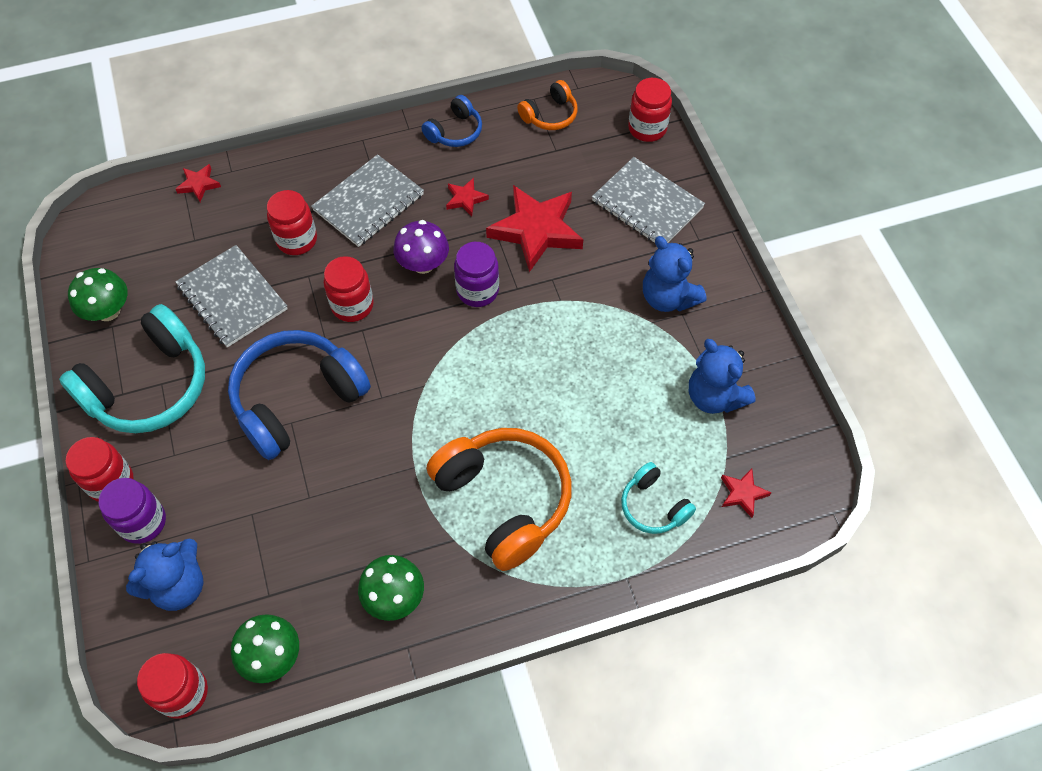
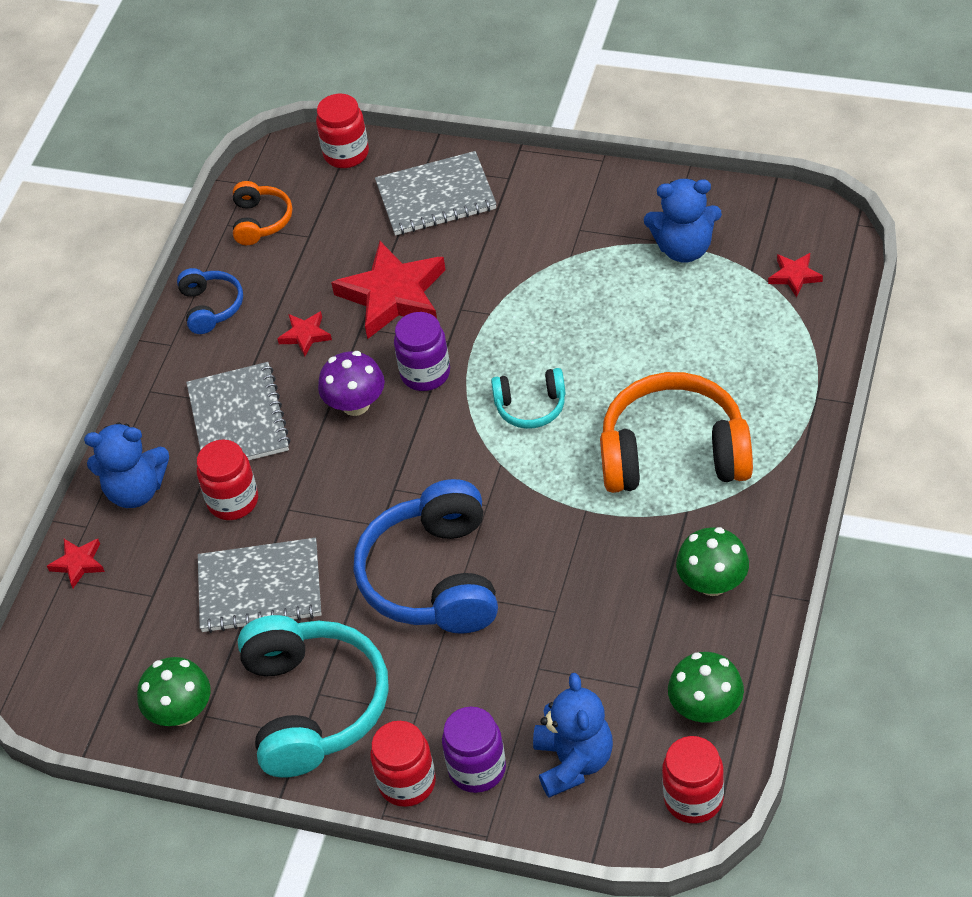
camera: 50 degrees left, 10 degrees down
red jar [324,256,374,322] -> none
turquoise headphones [621,462,696,534] -> turquoise headphones moved to [491,368,566,429]
blue teddy bear [643,236,706,312] -> blue teddy bear moved to [84,422,169,508]

